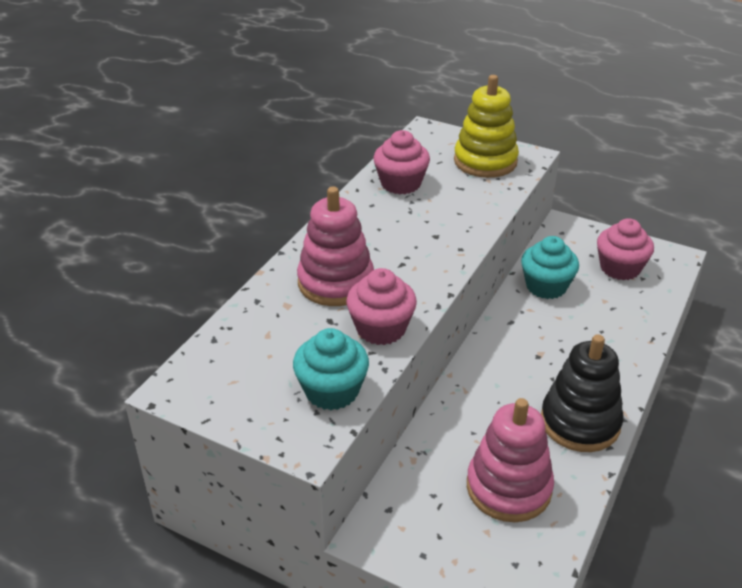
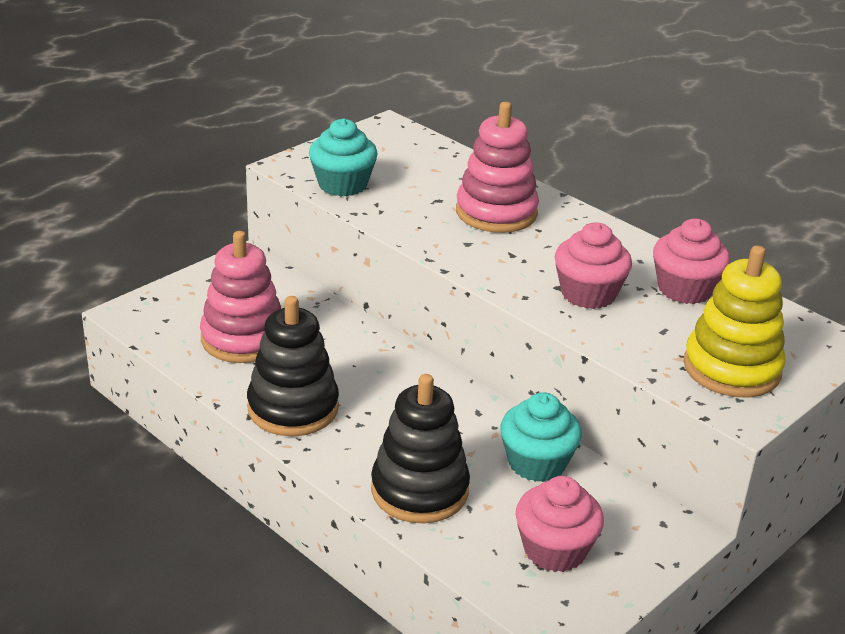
camera: 105 degrees right, 5 degrees down
pink cupcake [346,268,417,345] -> pink cupcake moved to [555,222,632,309]
none -> black stacking toy [371,374,470,523]

